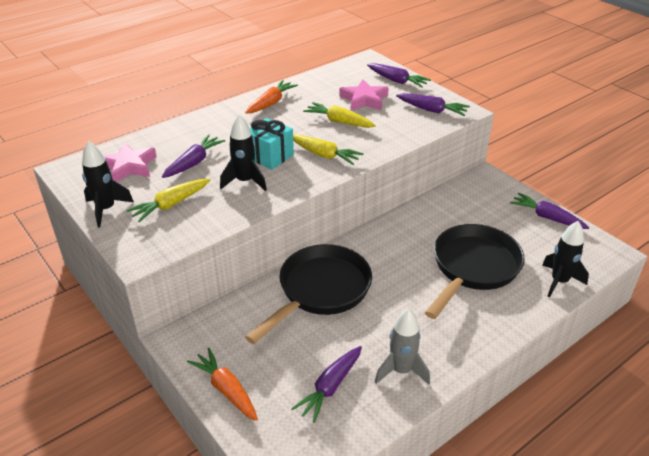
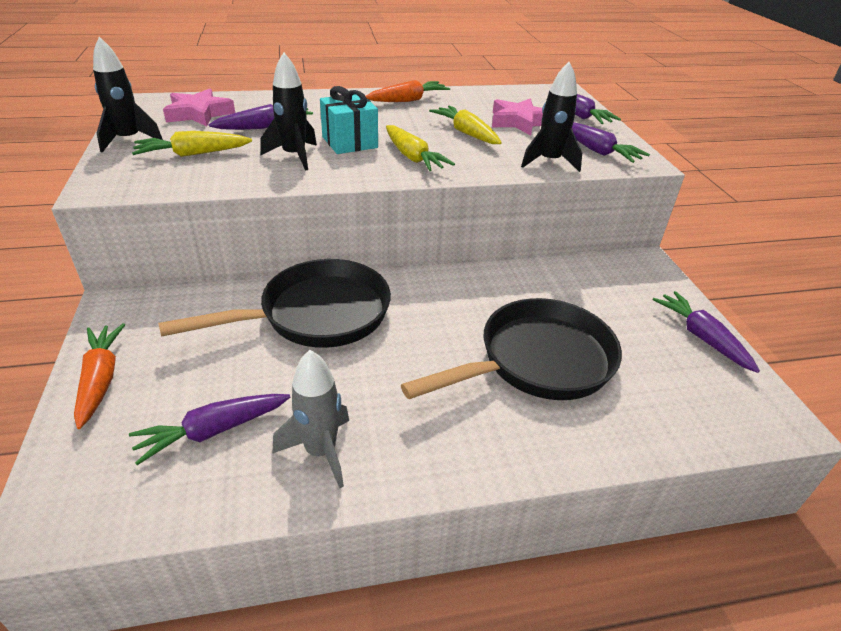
camera: 25 degrees right, 0 degrees up
black rocket [542,221,589,298] -> black rocket moved to [521,62,582,172]

